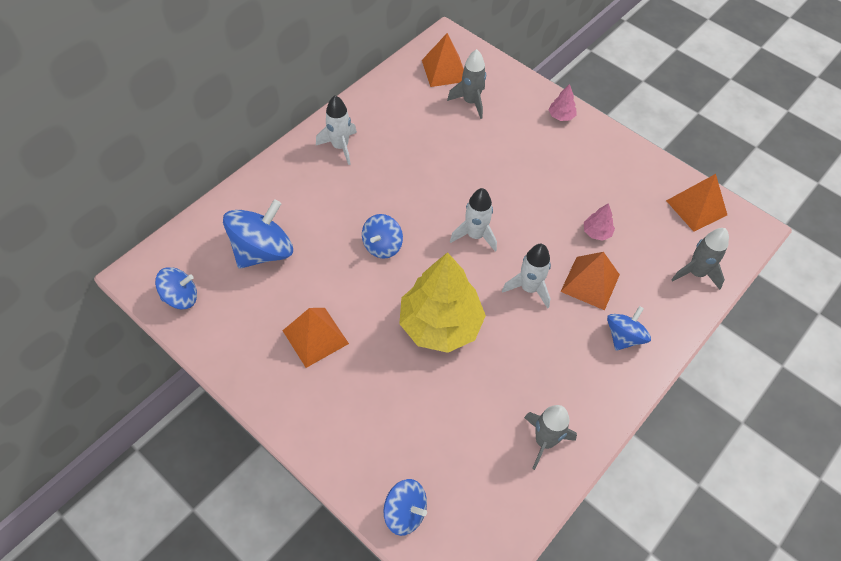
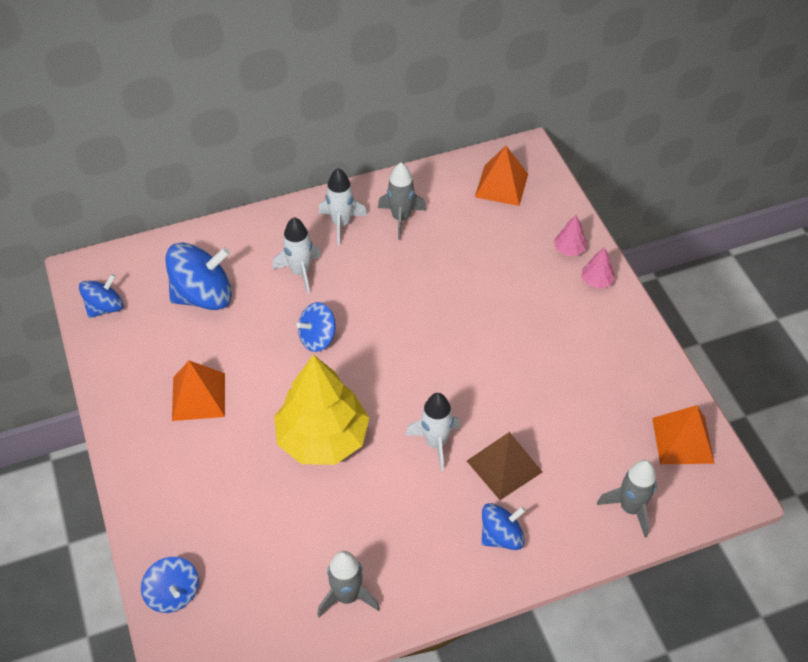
camera: 30 degrees right, 5 degrees down
blue spinning top [155,267,197,309] -> blue spinning top turned 60 degrees counterclockwise [79,274,124,318]
grey rocket [447,49,486,119] -> grey rocket moved to [378,163,426,240]
white rocket [450,188,497,252] -> white rocket moved to [272,217,321,294]
orange pyramid [560,252,620,310] -> brown pyramid [467,432,542,500]
pink tree [584,203,615,241] -> pink tree moved to [554,215,587,256]

